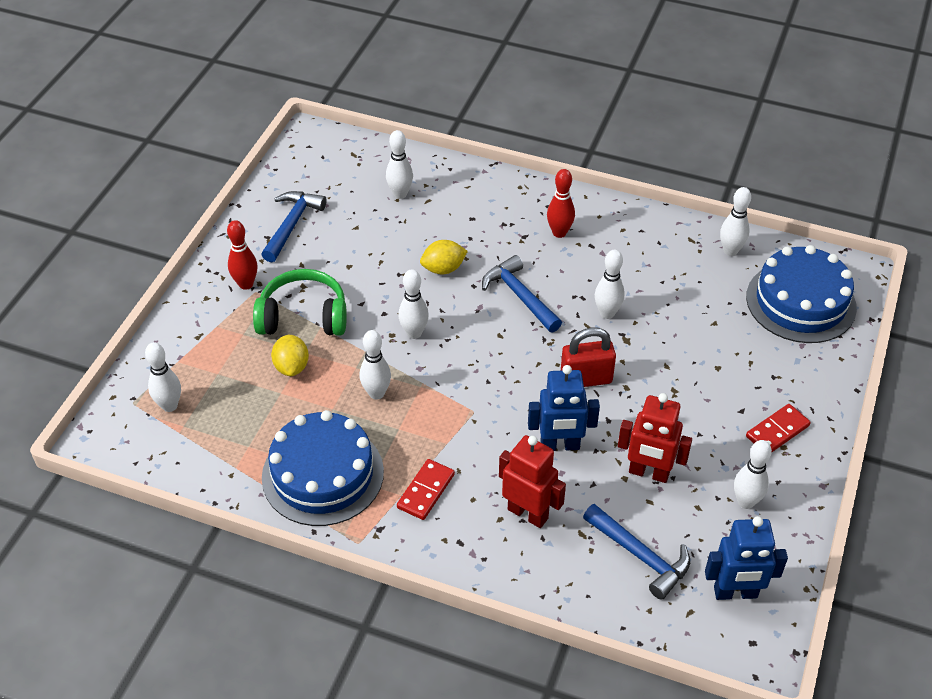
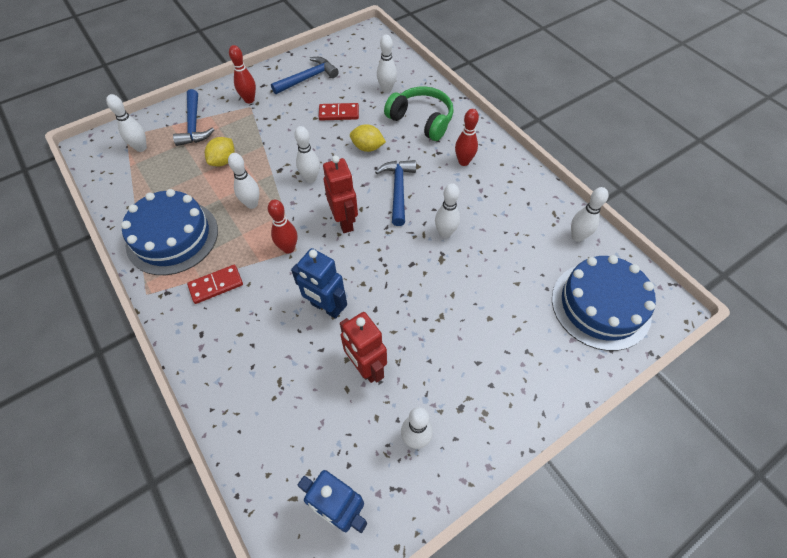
camera: 35 degrees right, 10 degrees up
green headphones [253,269,347,336] -> green headphones moved to [384,86,454,141]
red robot [499,435,566,528] -> red robot moved to [323,155,358,233]
red padlock [561,328,616,387] -> none
blue hammer [583,504,690,600] -> blue hammer moved to [173,89,214,146]
red domino [746,404,811,452] -> red domino moved to [319,103,359,121]
none -> red bowling pin [268,200,297,254]

